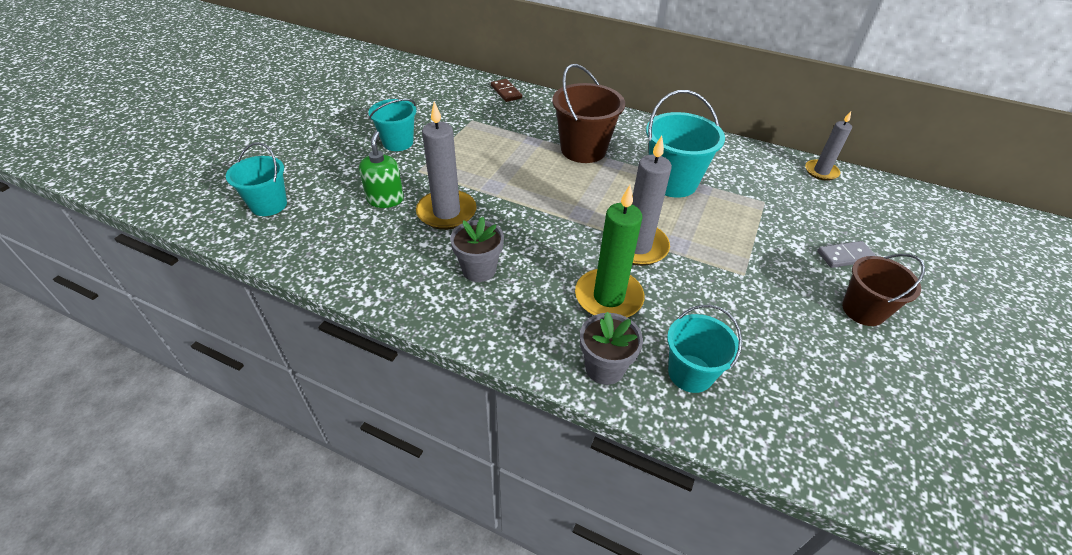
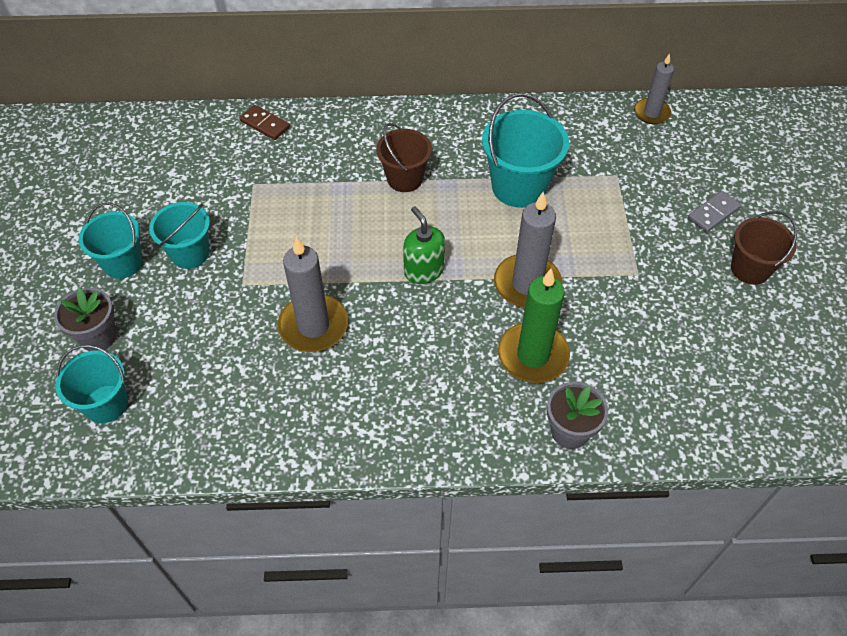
camera: 25 degrees left, 10 degrees up
green soap dispenser [359,131,404,208] -> green soap dispenser moved to [403,206,445,284]
grey flower pot [450,216,504,282] -> grey flower pot moved to [54,288,117,351]
brown bucket [552,64,625,163] -> brown bucket [376,123,432,192], size x0.66
turquoise bucket [667,305,742,393] -> turquoise bucket moved to [79,203,143,279]

